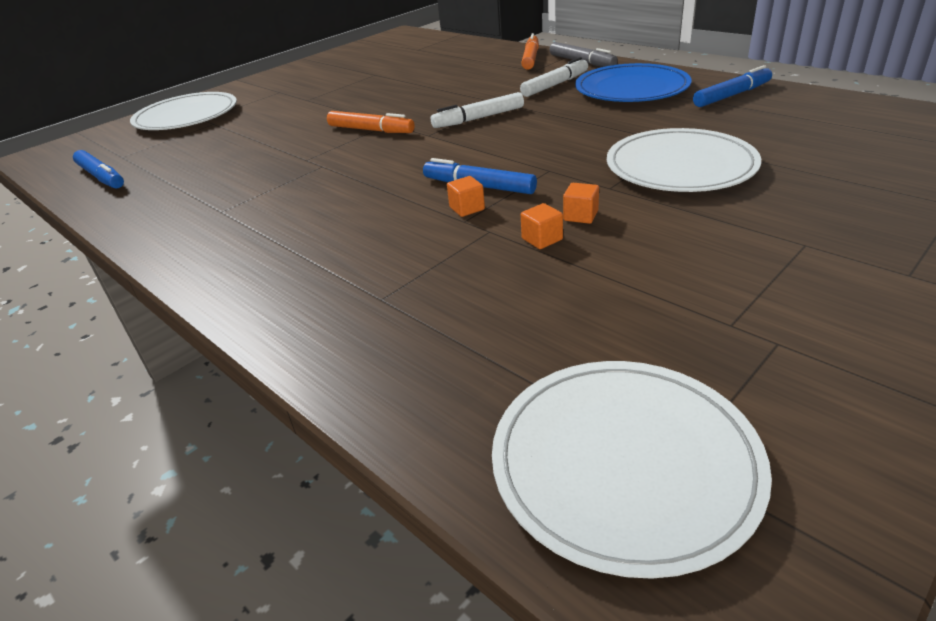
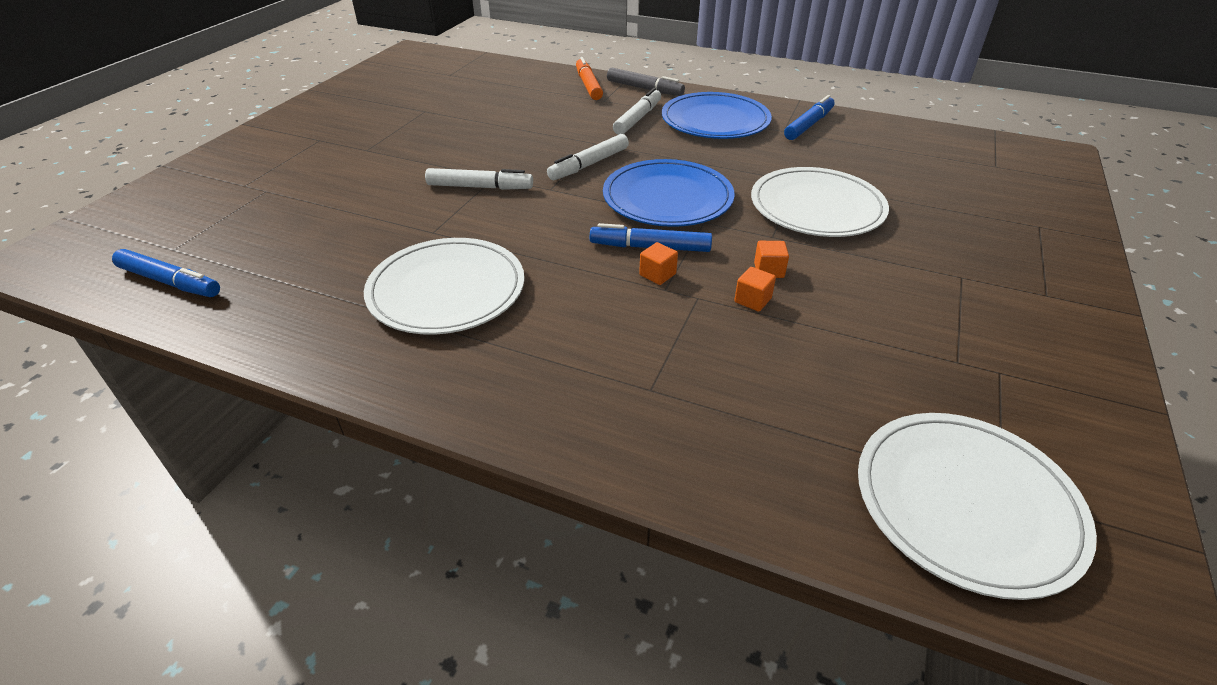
camera: 25 degrees left, 5 degrees up
white plate [130,92,237,130] -> white plate moved to [364,238,524,335]
orange marker [327,111,415,133] -> white marker [425,168,533,190]
none -> blue plate [603,159,735,227]

